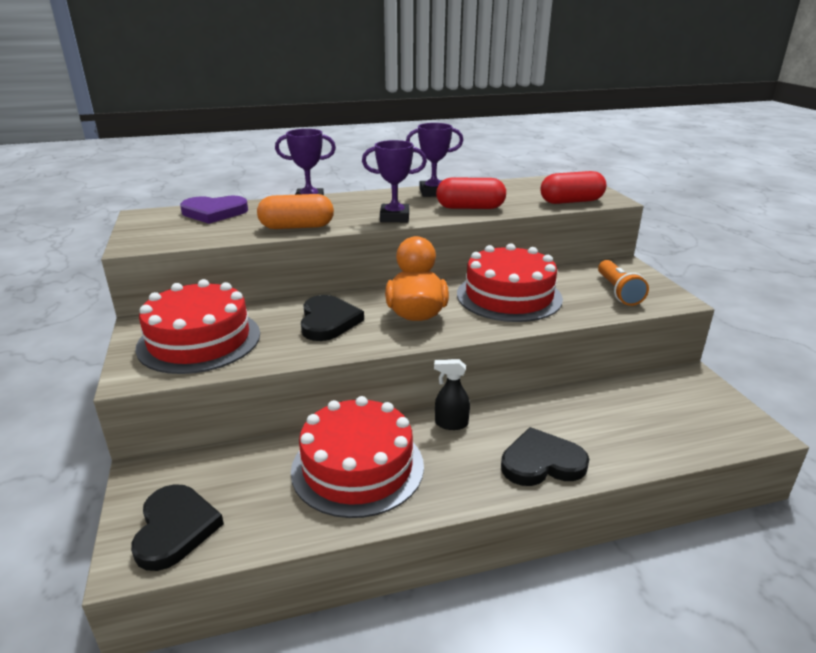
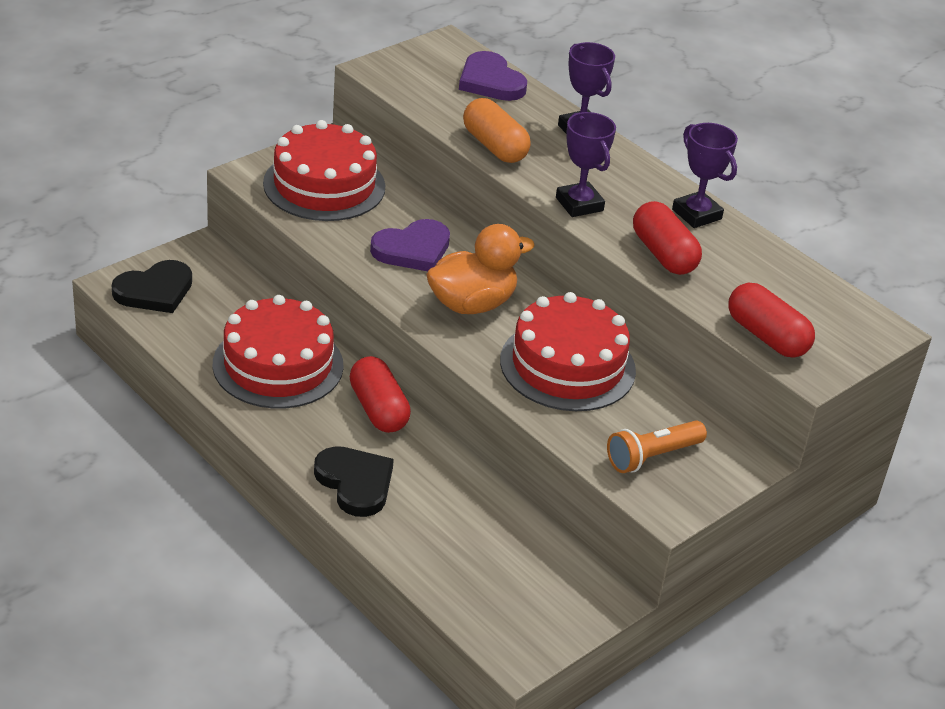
camera: 60 degrees right, 10 degrees up
black heart [301,295,364,341] -> purple heart [370,219,450,271]
black spray bottle [434,359,470,430] -> red capsule [350,356,411,433]

